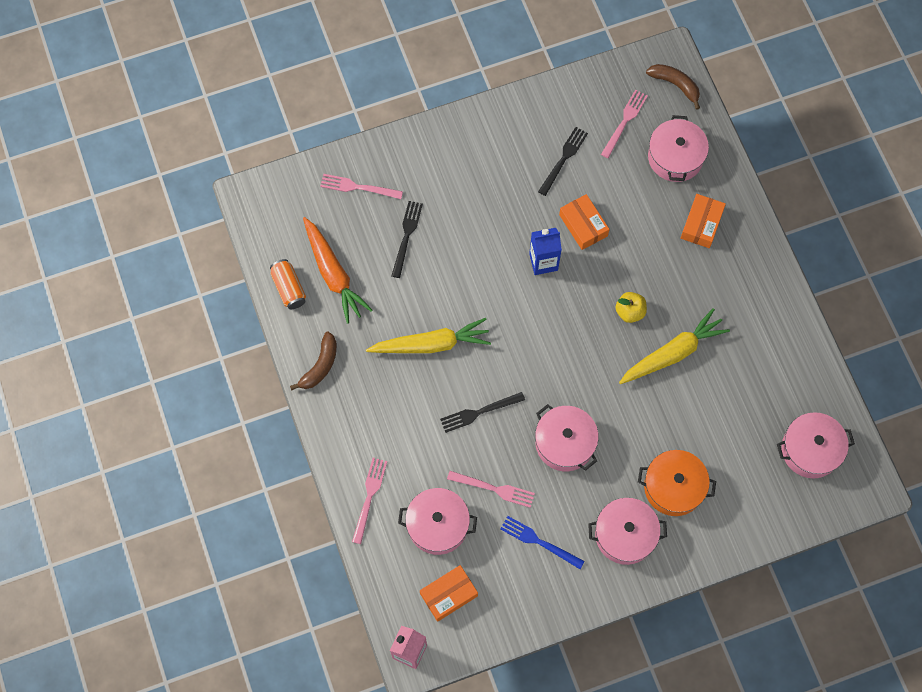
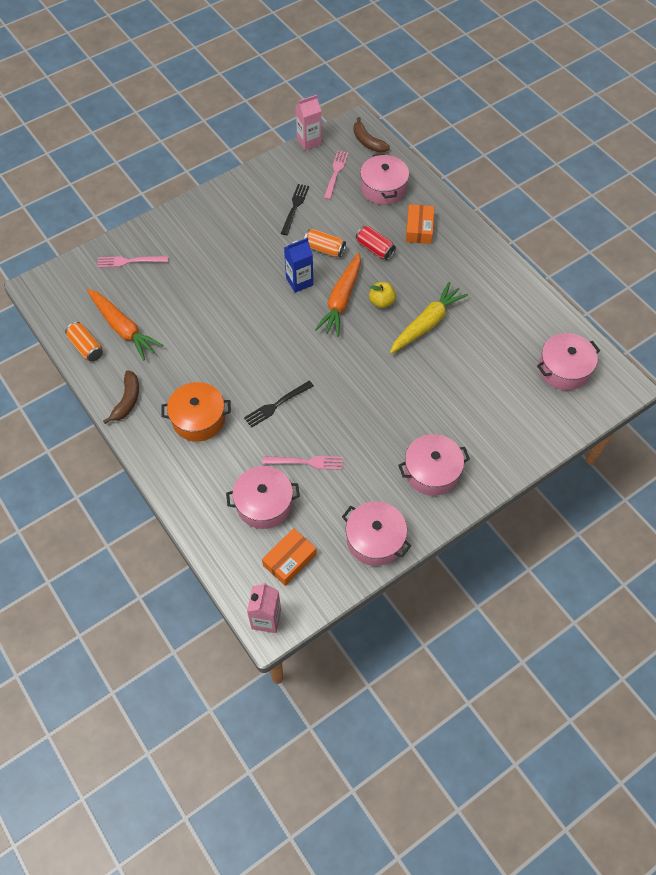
camera: 15 degrees left, 10 degrees down
pink fork [352,458,387,544] -> none
yellow carrot [366,318,491,353] -> none
black fork [391,201,423,278] -> none
blue fork [500,516,585,569] -> none
pink pot [535,404,599,471] -> pink pot moved to [342,501,411,566]
orange box [559,194,610,250] -> orange can [304,229,346,257]
orange pot [638,450,716,516] -> orange pot moved to [161,382,231,441]
brown banana [646,64,700,110] -> brown banana turned 150 degrees counterclockwise [353,117,390,153]
none -> pink carton [295,95,322,150]
none -> orange carrot [315,253,361,337]
none -> red can [356,226,396,260]

